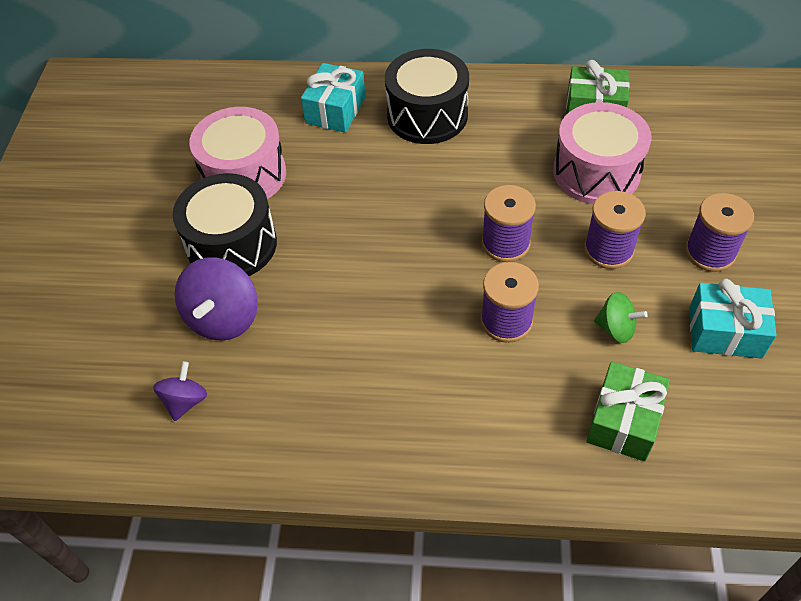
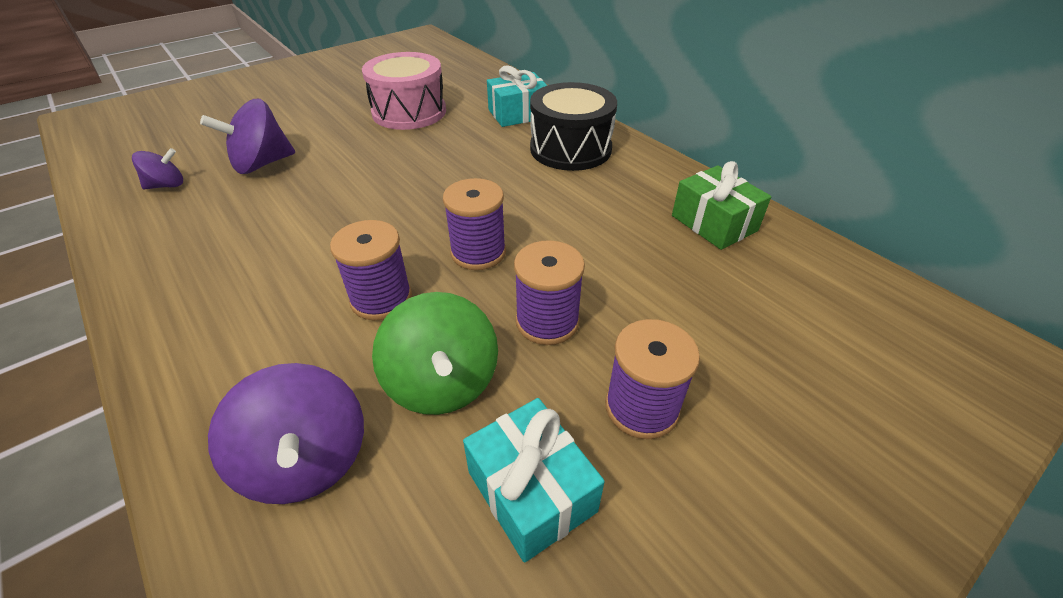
camera: 45 degrees right, 10 degrees down
black drum [173,173,277,276] -> none
pink drum [553,102,652,204] -> none
green gift [587,361,670,461] -> purple spinning top [208,363,364,504]
green spinning top [594,292,648,343] -> green spinning top [372,292,498,415], size x1.71

